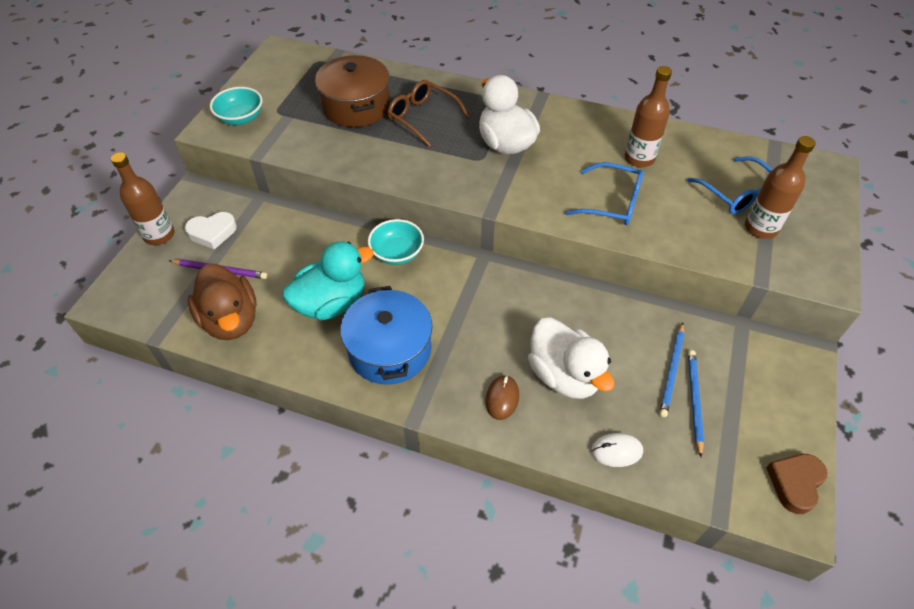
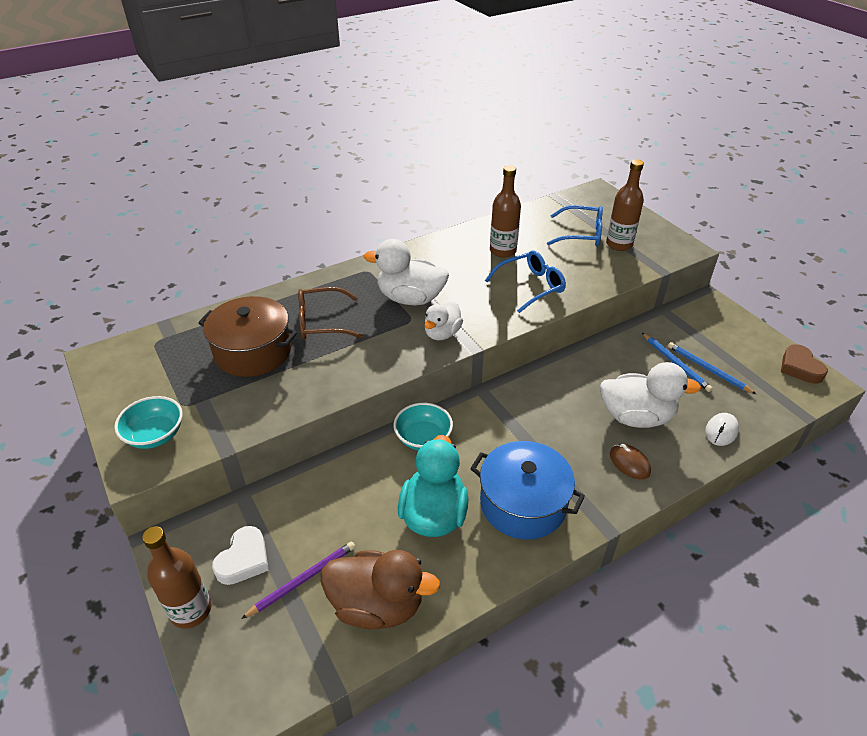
camera: 50 degrees left, 10 degrees down
none -> white duck [424,301,463,340]

